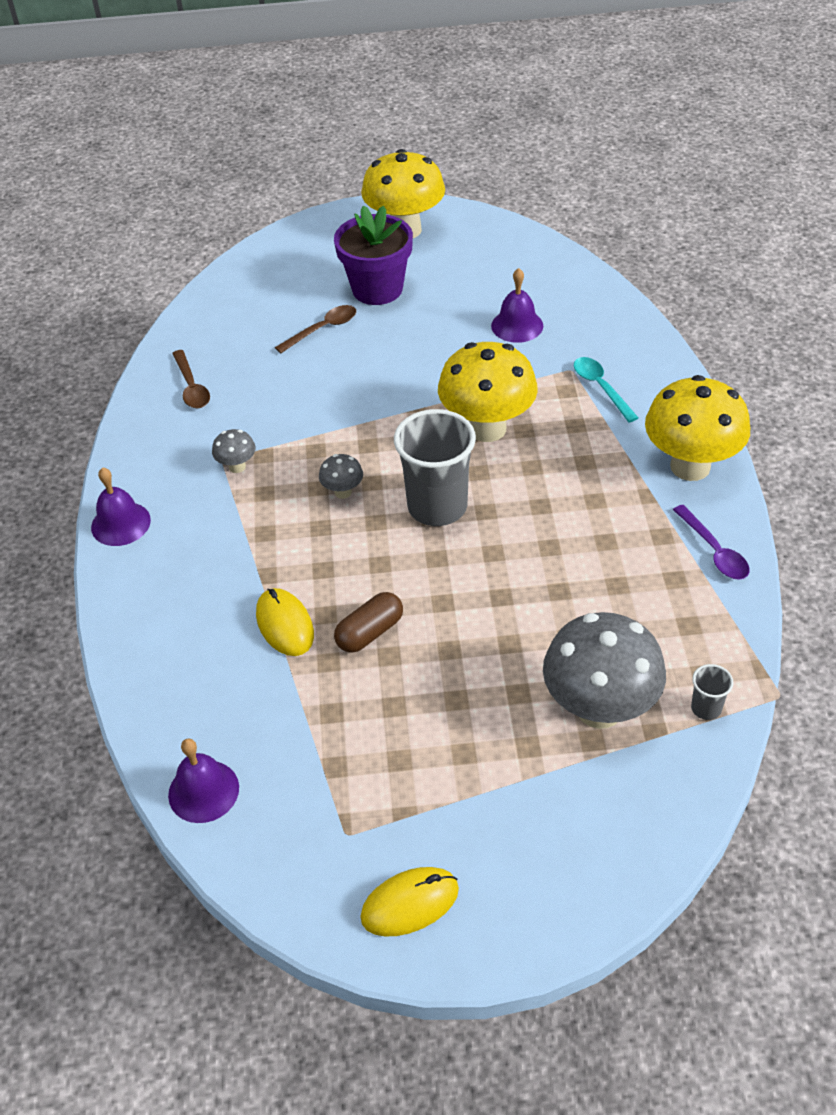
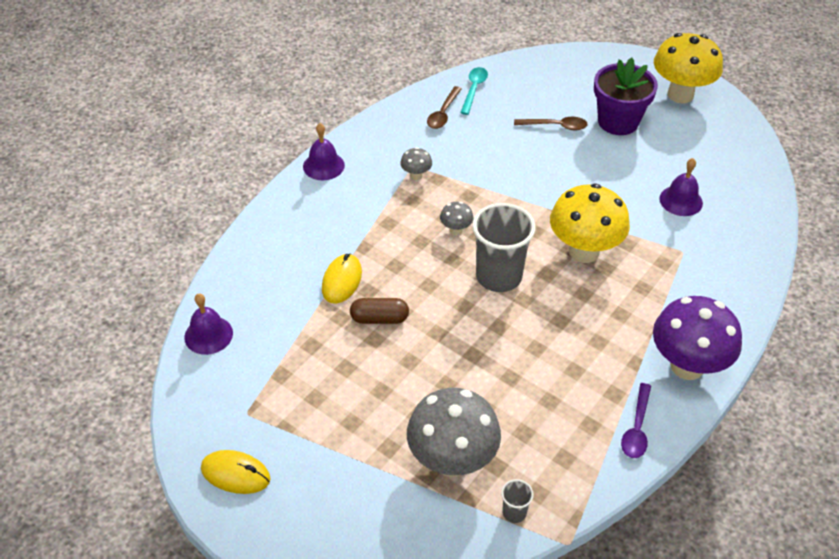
camera: 40 degrees right, 0 degrees up
turquoise spoon [574,357,638,422] -> turquoise spoon moved to [460,67,488,115]
yellow mushroom [645,375,750,481] -> purple mushroom [653,296,742,380]

